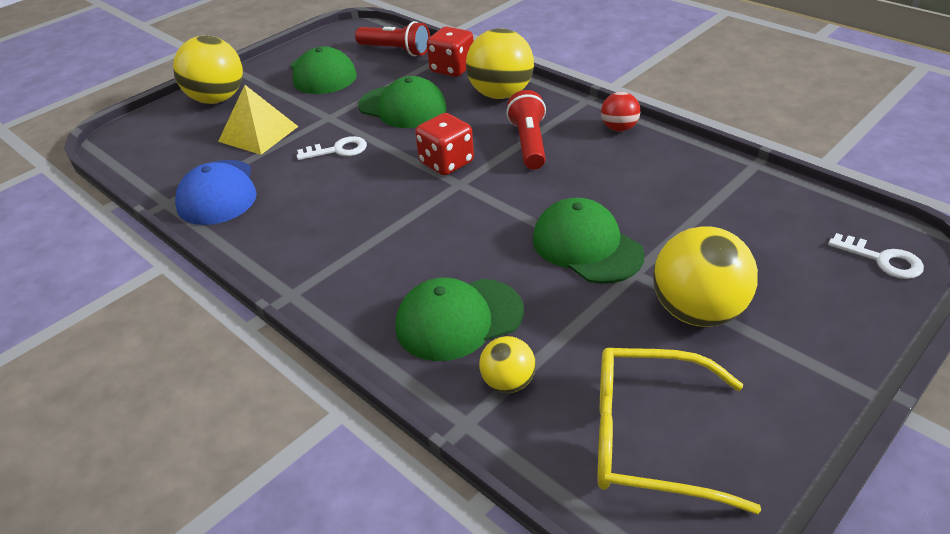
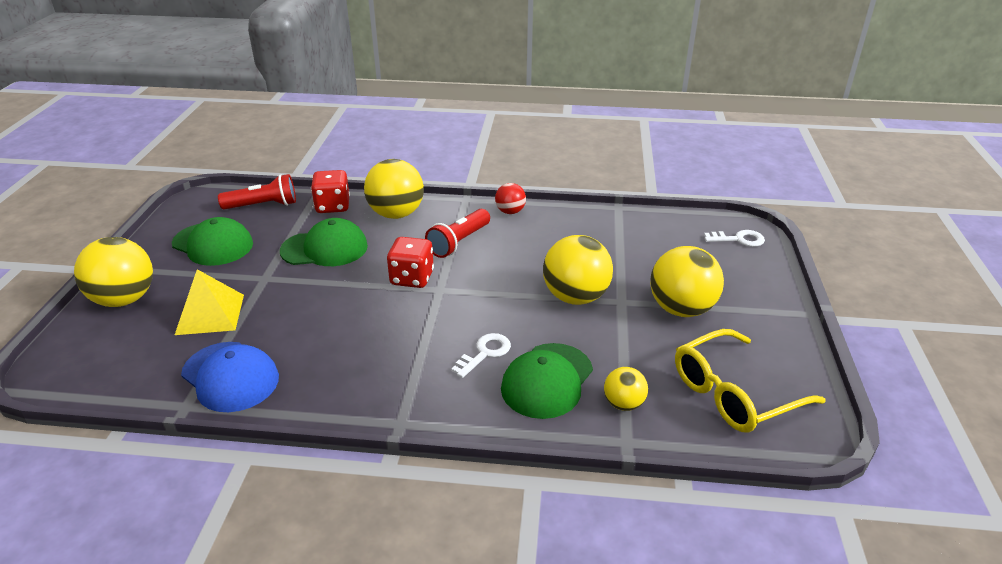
camera: 40 degrees left, 5 degrees down
white key [297,136,367,160] -> white key moved to [451,333,511,378]
red flashlight [506,90,546,170] -> red flashlight turned 105 degrees counterclockwise [425,209,490,258]
green cap [533,198,645,284] -> yellow ball [543,235,613,305]

